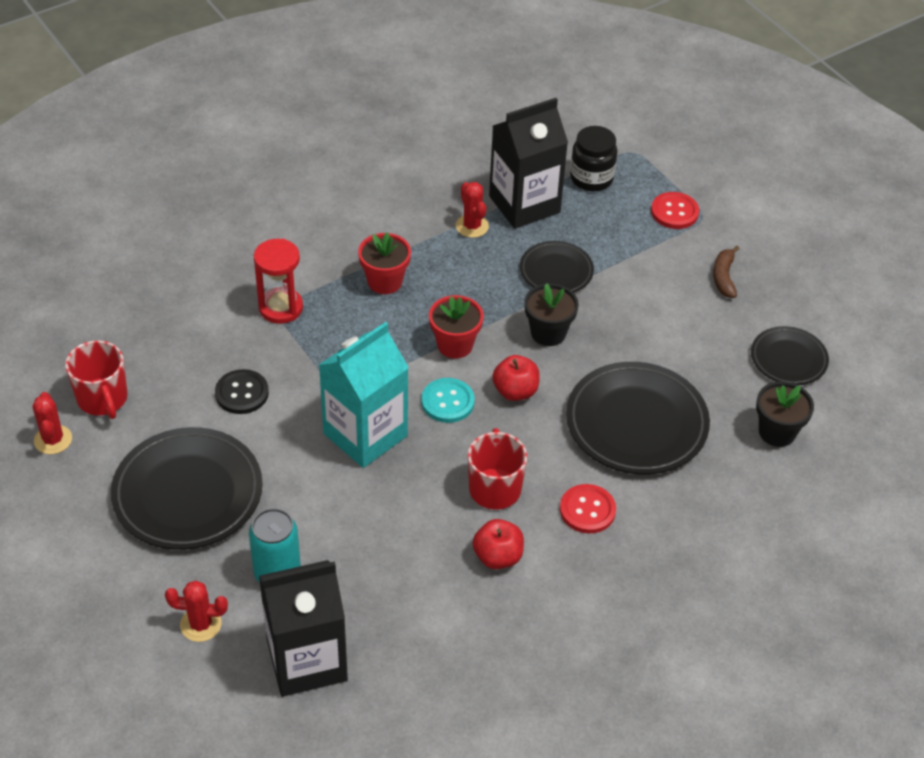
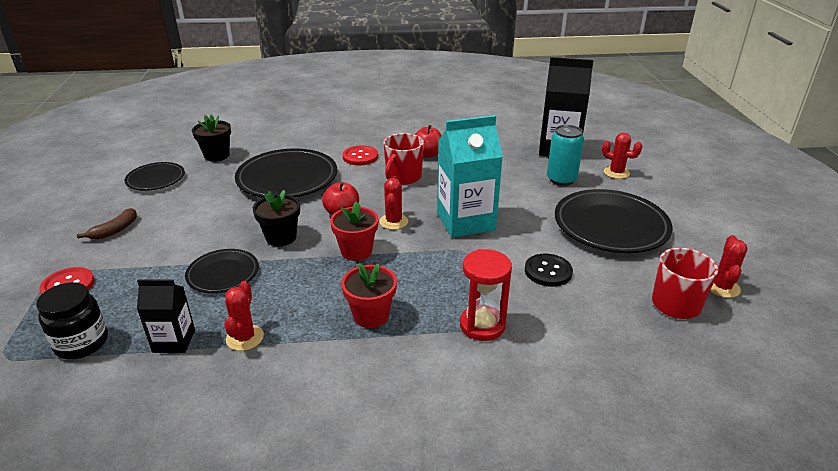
camera: 150 degrees left, 15 degrees down
turquoise button [421,378,475,423] -> red cactus [379,178,408,230]
black carton [489,98,568,229] -> black carton [137,279,195,353], size x0.55

